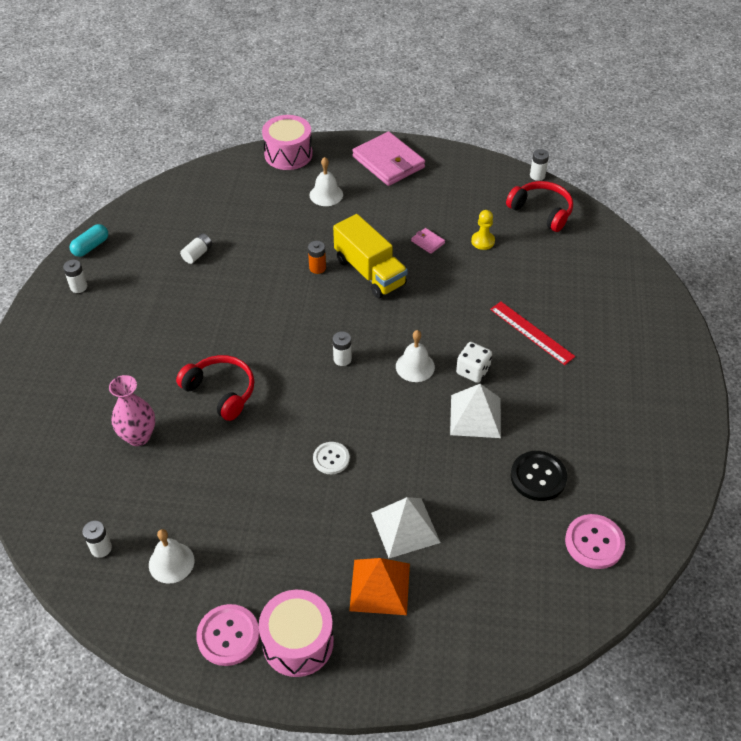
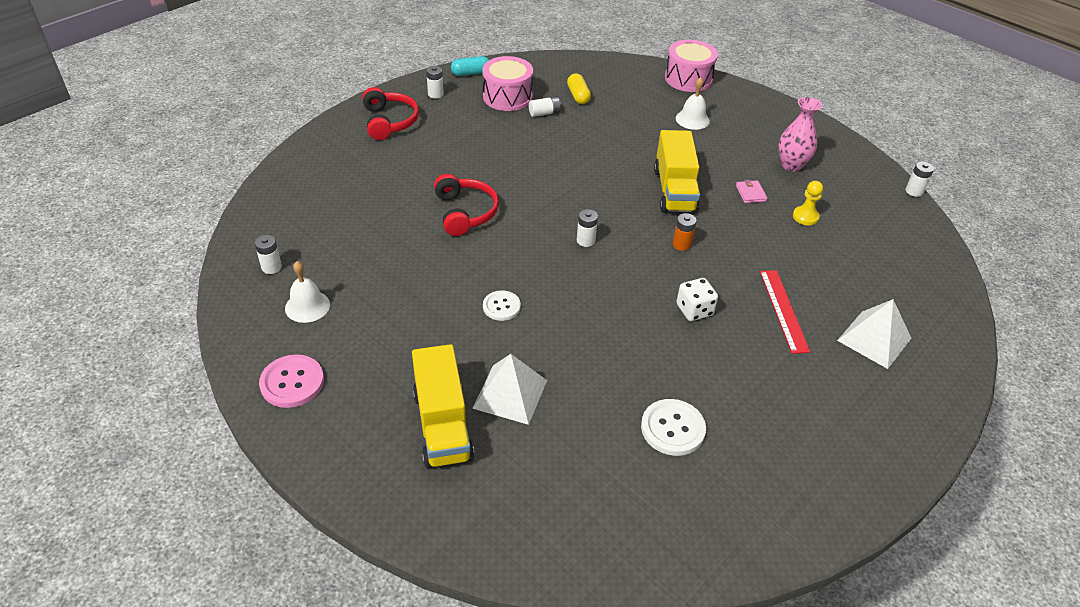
camera: 35 degrees right, 5 degrees down
pink vase [109,375,155,446] -> pink vase moved to [778,97,822,171]
pink drum [259,590,334,677] -> pink drum moved to [482,56,533,111]
orange battery [308,241,326,274] -> orange battery moved to [673,213,697,251]
orange pyramid [349,558,410,615] -> yellow truck [412,344,474,468]
pink wallet [352,132,425,186] -> none
white bell [396,330,435,382] -> none
white pyramid [450,384,501,438] -> white pyramid moved to [837,299,911,369]
red headphones [506,181,573,232] -> red headphones moved to [362,87,419,140]
black button [511,451,567,501] -> white button [641,399,706,456]
pink button [565,514,625,569] -> none
none -> yellow capsule [567,73,591,104]

